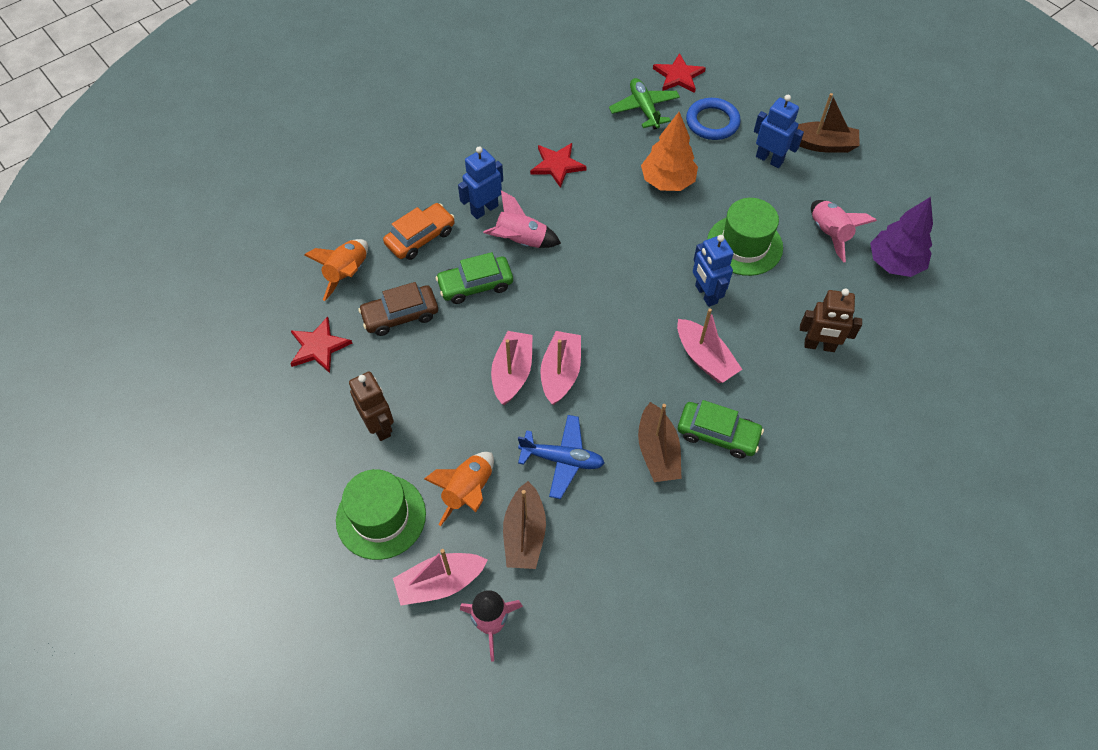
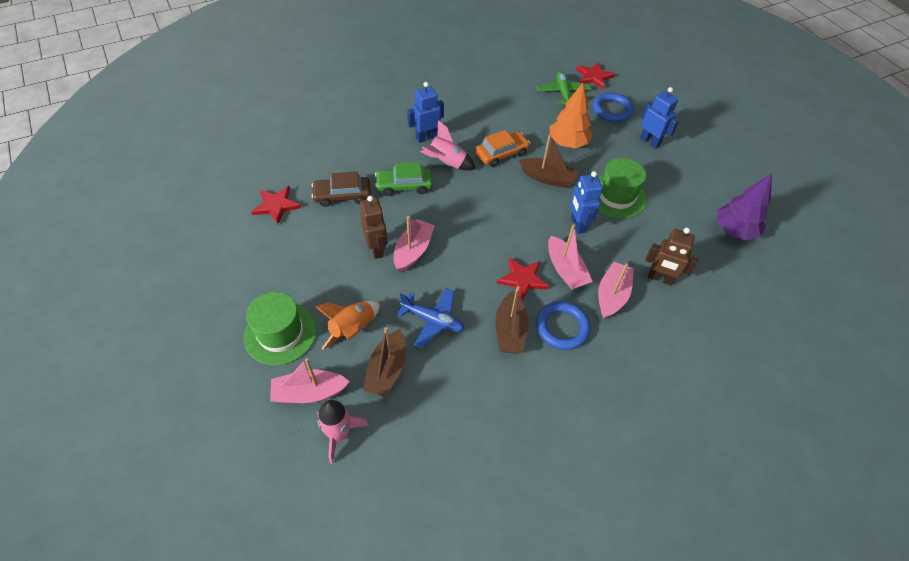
camera: 10 degrees right, 5 degrees down
orange rocket [304,239,368,301] -> none
brown robot [349,371,394,441] -> brown robot moved to [360,196,388,259]
orange car [383,203,455,260] -> orange car moved to [475,130,530,167]
red star [530,143,587,188] -> red star moved to [497,257,549,300]
pink boat [540,331,581,405] -> pink boat moved to [598,262,634,319]
green car [678,400,764,459] -> blue ring [536,301,591,350]
brown boat [797,93,860,153] -> brown boat moved to [519,134,578,188]
pink rocket [811,200,877,262] -> none

